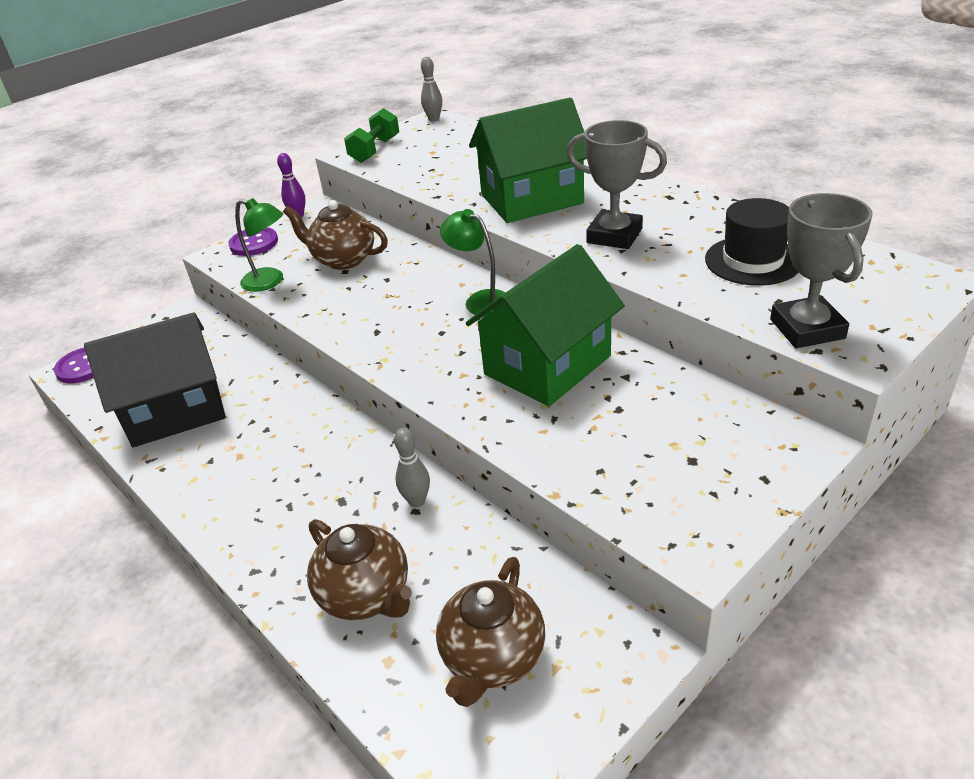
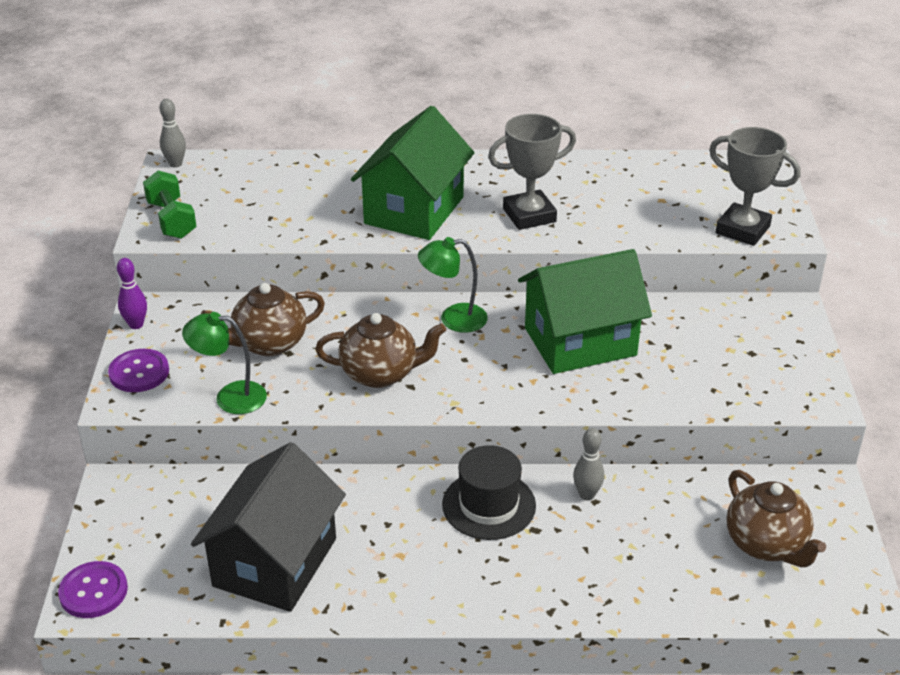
camera: 50 degrees left, 0 degrees up
green lamp [235,198,283,292] -> green lamp turned 150 degrees counterclockwise [182,312,267,414]
brown teapot [307,519,412,620] -> brown teapot moved to [315,313,446,388]
green house [466,244,625,406] -> green house turned 75 degrees clockwise [518,249,652,374]
black hat [705,198,799,286] -> black hat moved to [442,445,536,540]

